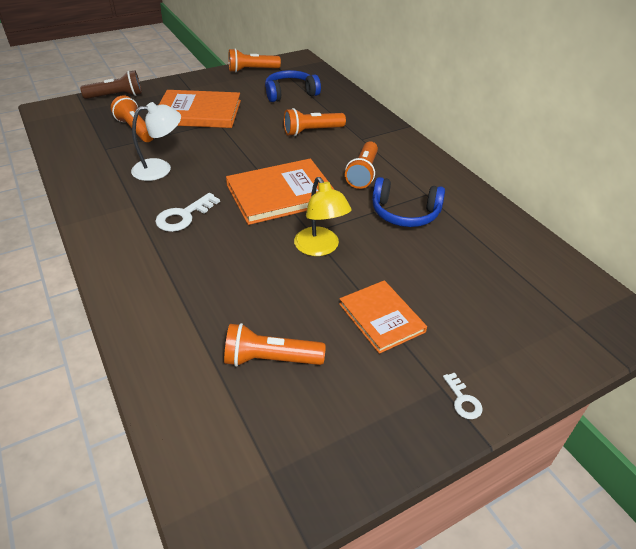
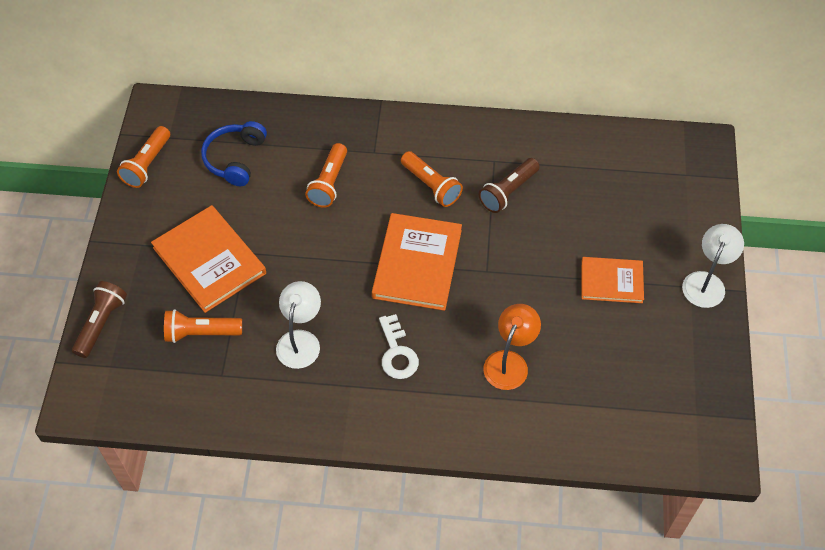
camera: 55 degrees left, 15 degrees up
orange book [159,90,241,128] -> orange book turned 75 degrees counterclockwise [151,205,266,313]
orange flashlight [224,323,326,367] -> none
yellow lamp [294,177,352,256] -> none
blue headphones [372,177,445,227] -> brown flashlight [479,158,540,213]
white key [443,373,483,419] -> white lamp [682,224,744,308]
none -> orange lamp [484,304,541,390]

